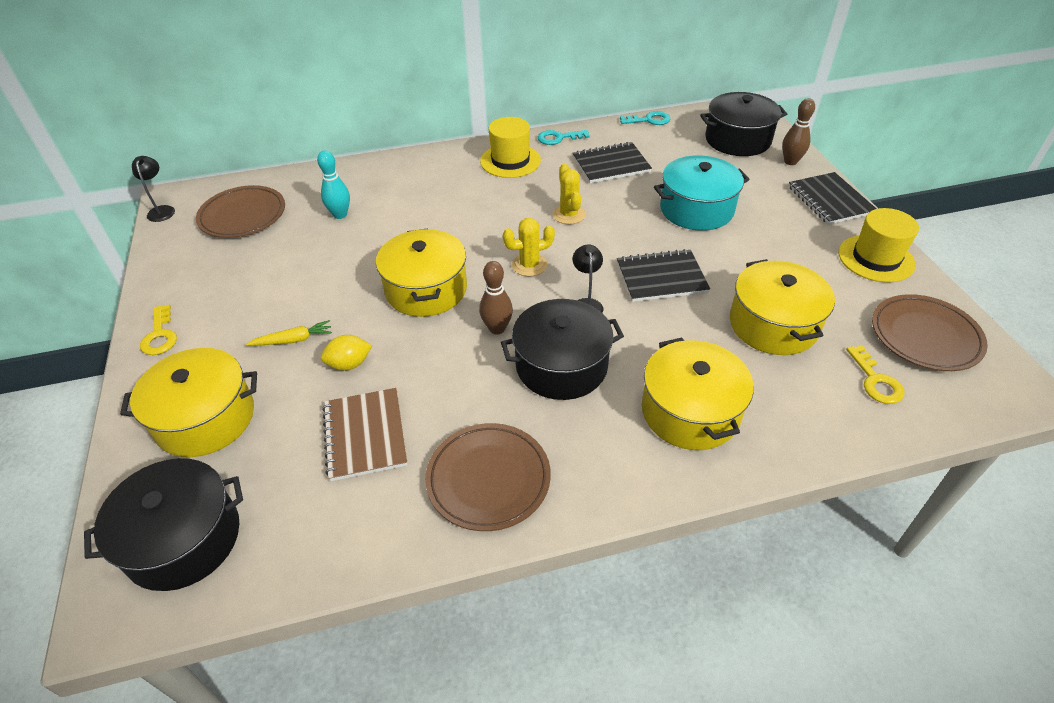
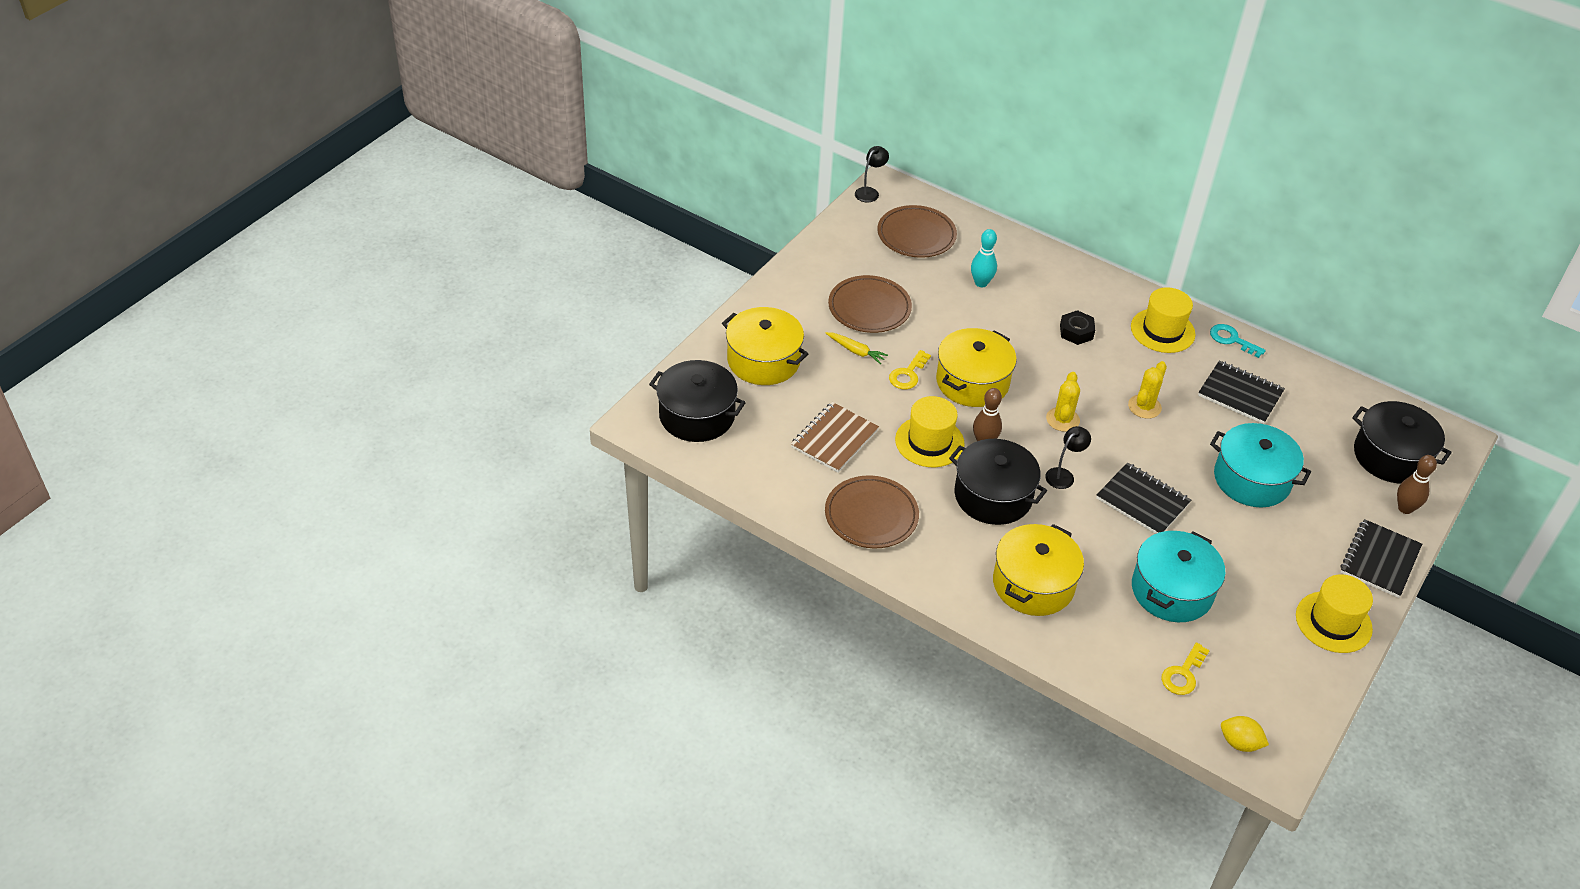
camera: 45 degrees right, 0 degrees up
yellow key [140,304,177,355] -> yellow key moved to [889,350,931,389]
yellow lemon [321,335,372,371] -> yellow lemon moved to [1221,716,1269,752]
yellow cactus [503,218,555,276] -> yellow cactus turned 75 degrees clockwise [1046,372,1080,432]
turquoise key [620,111,670,125] -> none
yellow pot [730,259,835,355] -> turquoise pot [1132,531,1225,622]
brown plate [872,294,988,371] -> brown plate moved to [828,275,912,333]
none -> yellow hat [895,396,965,467]
none -> black nut [1060,310,1095,345]

